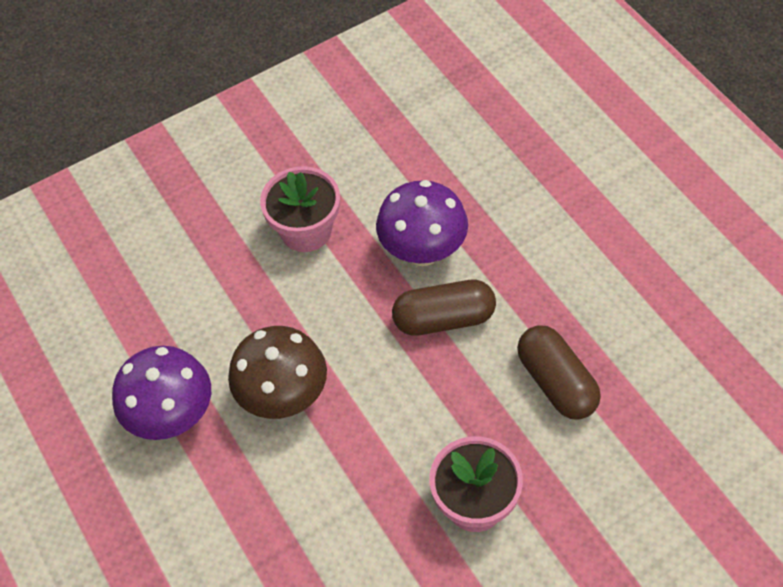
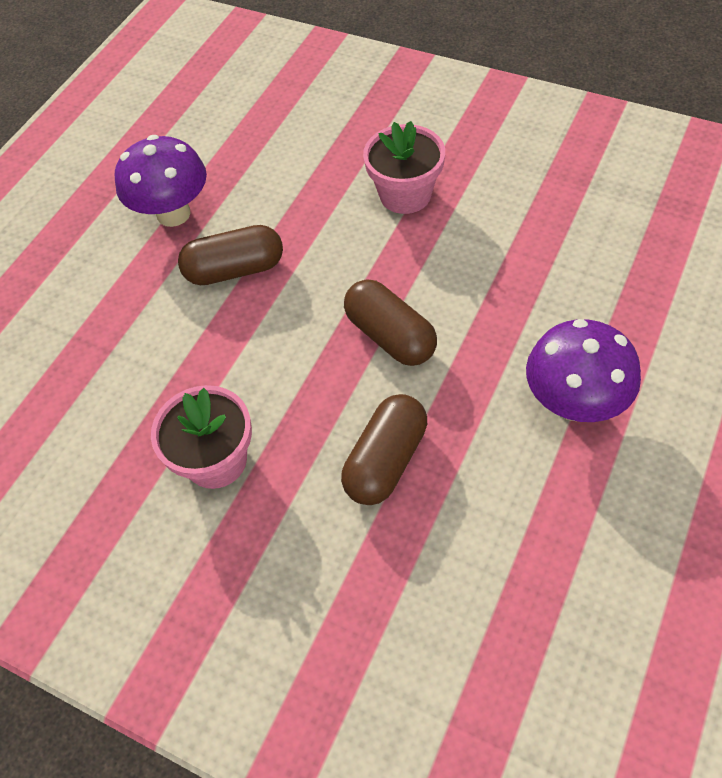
camera: 60 degrees right, 0 degrees up
brown mushroom [228,326,327,419] -> brown capsule [178,225,283,285]
purple mushroom [376,180,468,266] -> purple mushroom moved to [526,319,641,422]

